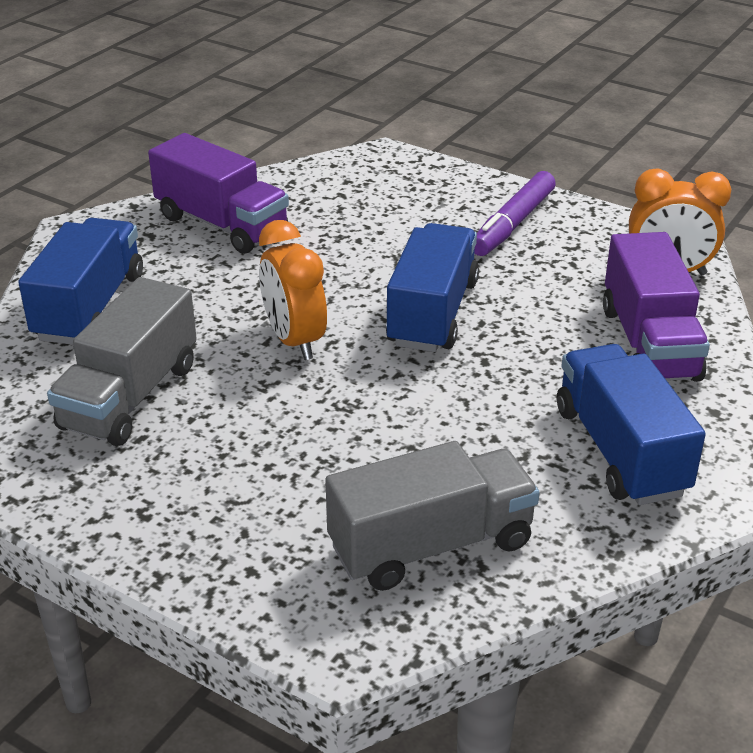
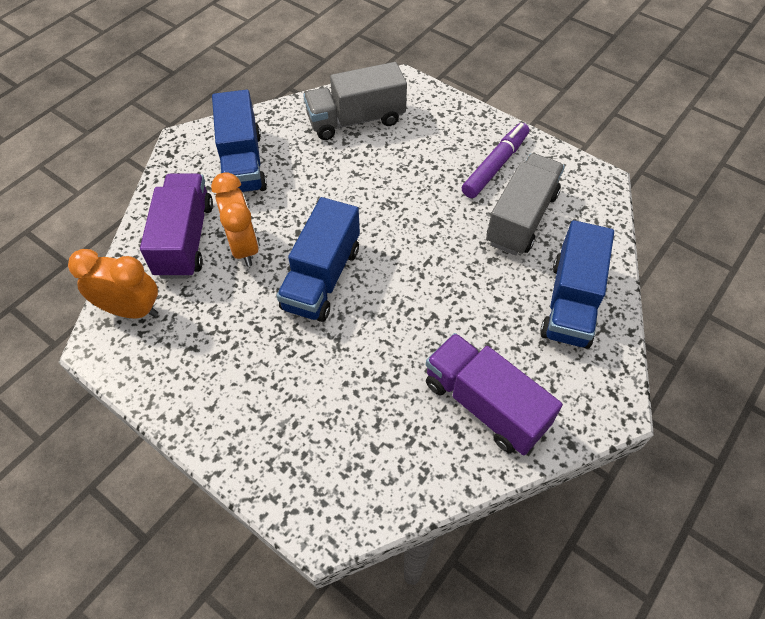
camera: 175 degrees left, 20 degrees up
orange clock [259,220,327,360] -> orange clock moved to [211,172,259,267]
purple marker [474,171,556,256] -> purple marker moved to [462,123,529,198]

